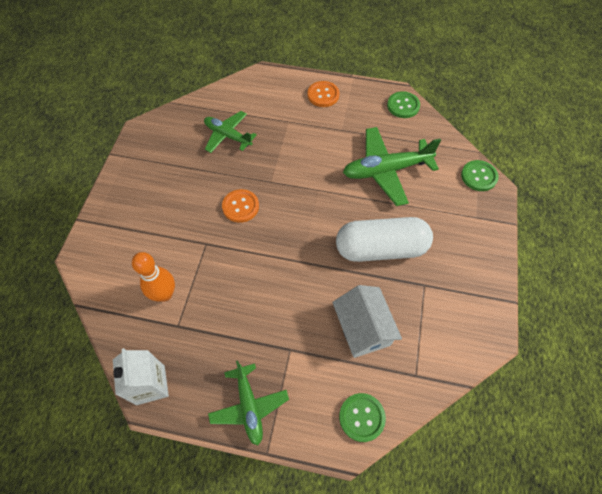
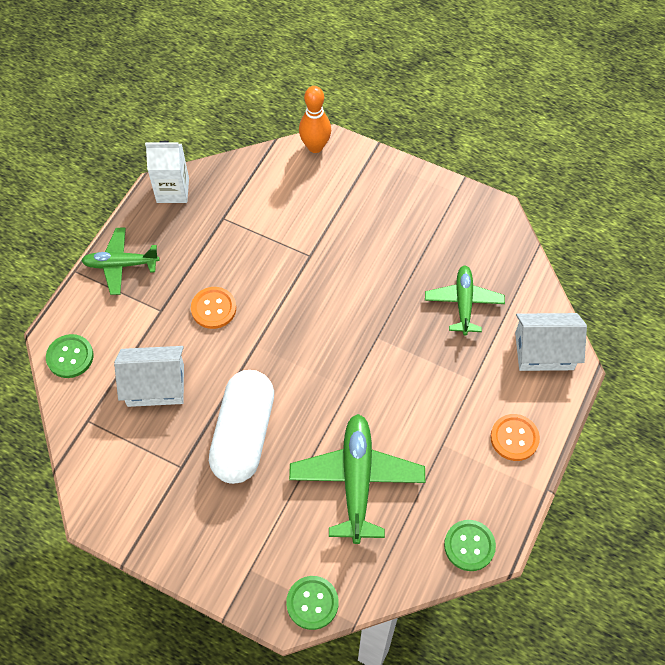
camera: 105 degrees right, 0 degrees up
orange bowling pin [132,252,175,302] -> orange bowling pin moved to [299,86,331,153]
green plane [204,111,257,153] -> green plane turned 45 degrees counterclockwise [425,265,505,335]
orange button [222,189,259,223] -> orange button moved to [191,287,236,329]
none -> white house [515,313,587,371]

